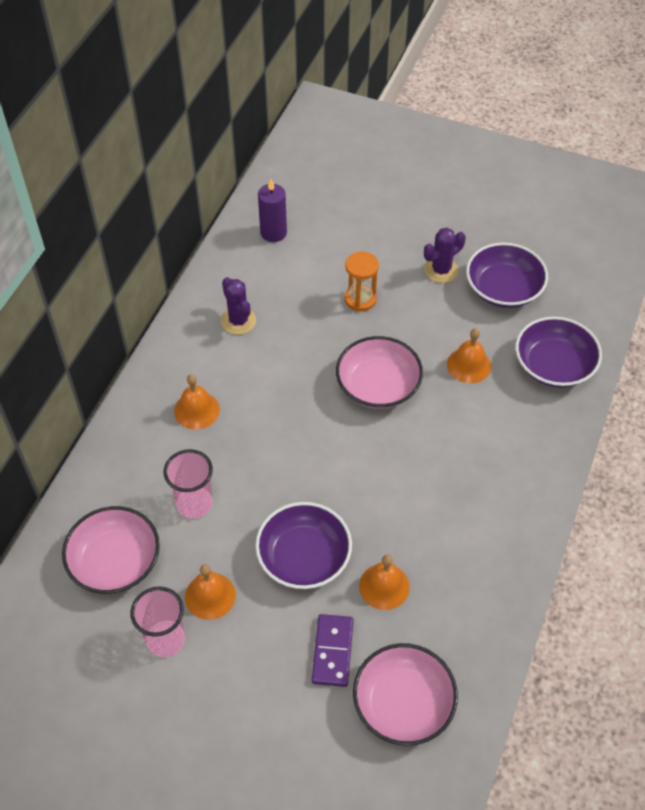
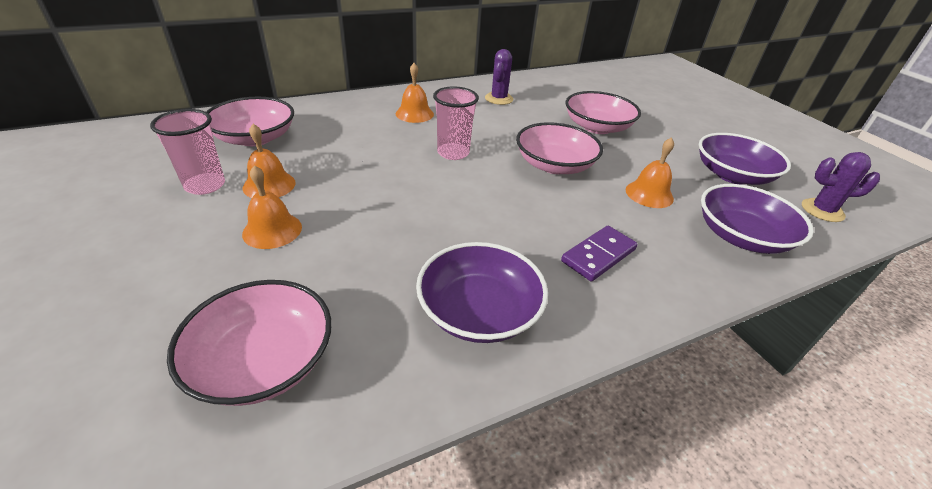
camera: 40 degrees right, 15 degrees down
pink cup [164,449,213,519] -> pink cup moved to [433,86,479,160]
purple bowl [255,502,352,589] -> purple bowl moved to [416,242,548,343]
purple candle [258,179,287,242] -> none
purple domino [312,614,353,687] -> purple domino moved to [561,226,638,281]
orange hourglass [345,251,379,312] -> pink bowl [565,91,641,134]
orange bell [359,555,410,610] -> orange bell moved to [242,165,302,249]
purple cactus [424,228,466,283] -> purple cactus moved to [802,152,880,222]

